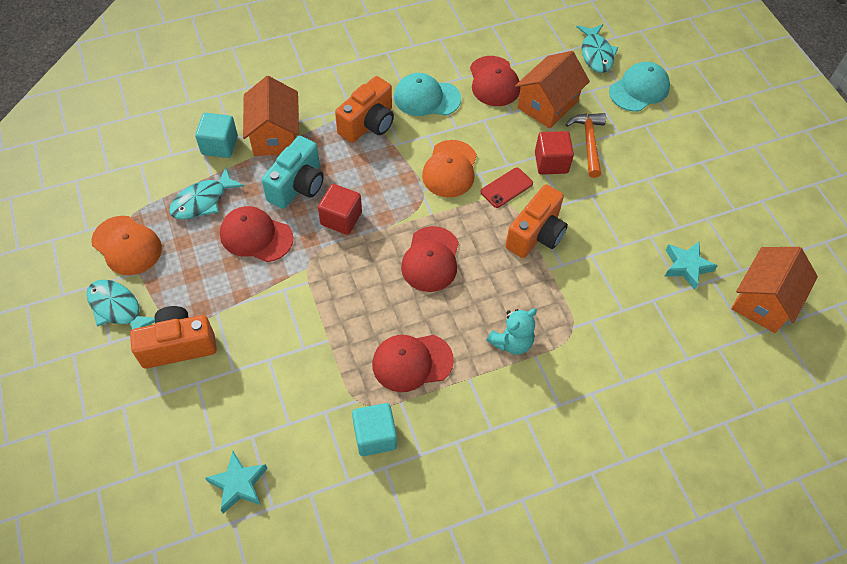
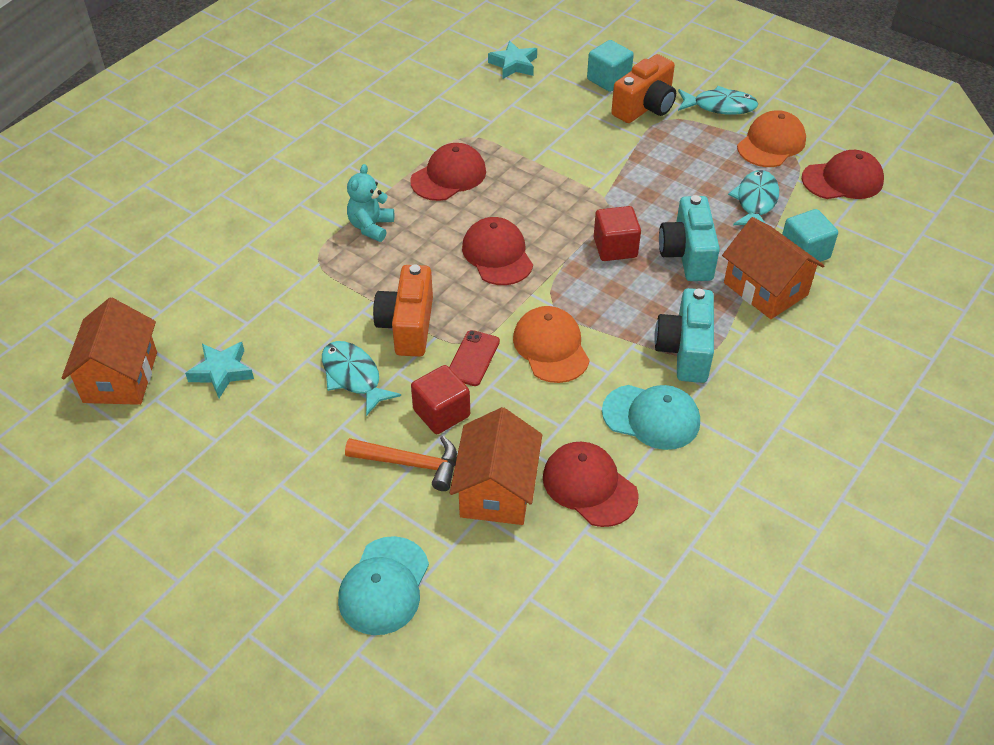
camera: 150 degrees right, 10 degrees down
orange cap [91,216,162,275] -> orange cap turned 120 degrees clockwise [737,110,806,167]
red cap [220,206,293,262] -> red cap moved to [802,150,884,199]
orange camera [335,76,394,143] -> turquoise camera [654,288,714,383]
turquoise cube [352,403,397,456] -> turquoise cube moved to [587,40,634,92]
turquoise cap [394,73,461,116] -> turquoise cap turned 45 degrees clockwise [602,385,700,450]
orange hammer [566,113,606,178] -> orange hammer turned 45 degrees counterclockwise [345,436,457,491]
turquoise fish [576,24,618,73] -> turquoise fish moved to [322,341,401,416]

